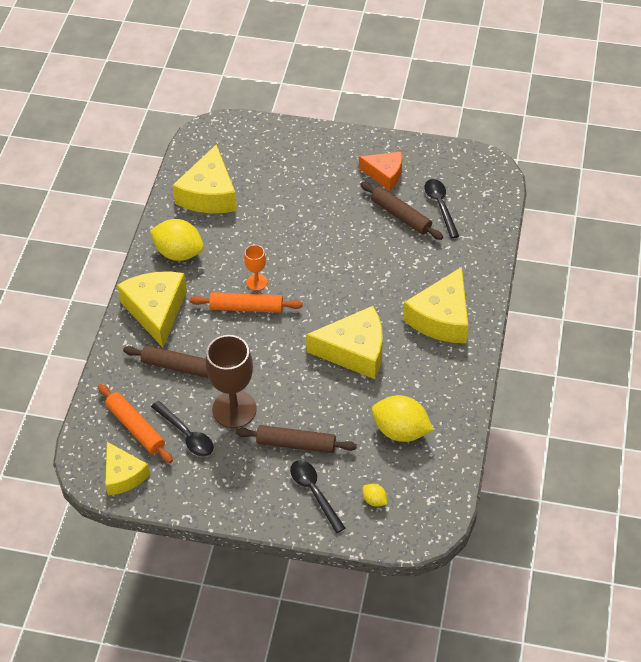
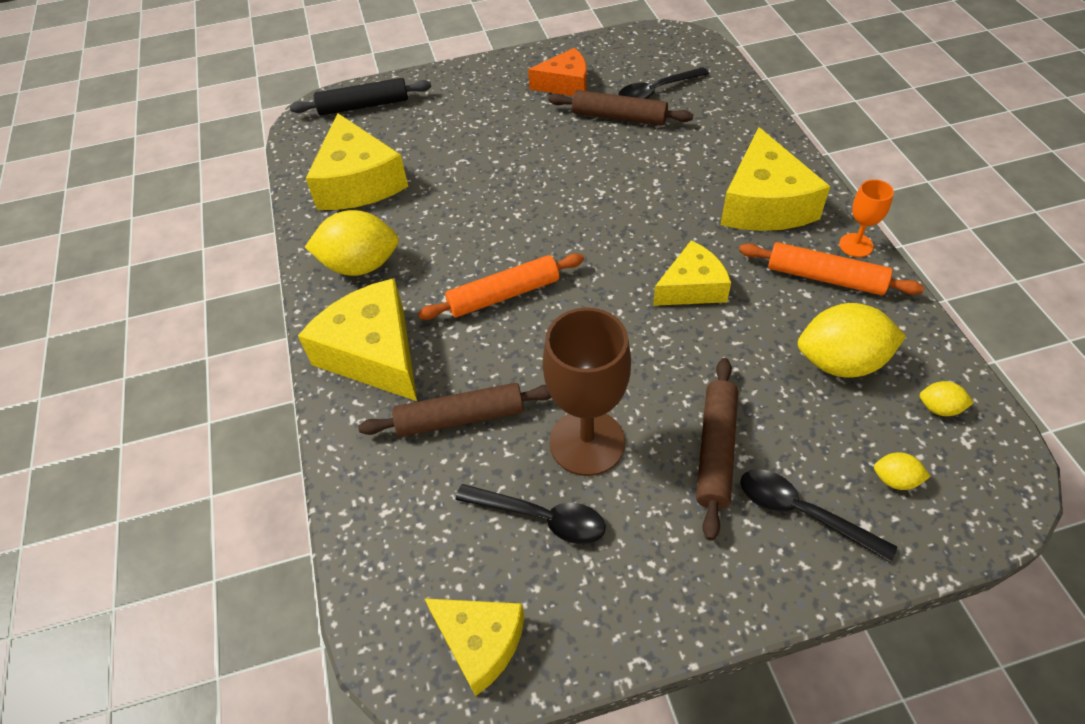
camera: 25 degrees left, 0 degrees up
orange rolling pin [98,384,173,463] -> orange rolling pin moved to [739,242,924,295]
brown rolling pin [236,425,357,453] -> brown rolling pin turned 60 degrees counterclockwise [696,358,738,541]
orange goblet [244,245,268,291] -> orange goblet moved to [839,179,894,257]
yellow cheese [306,306,383,379] -> yellow cheese [653,240,731,306], size x0.63
black spoon [424,179,459,238] -> black spoon turned 75 degrees counterclockwise [618,67,709,99]
none -> black rolling pin [290,78,431,115]
none -> yellow lemon [920,381,974,416]

